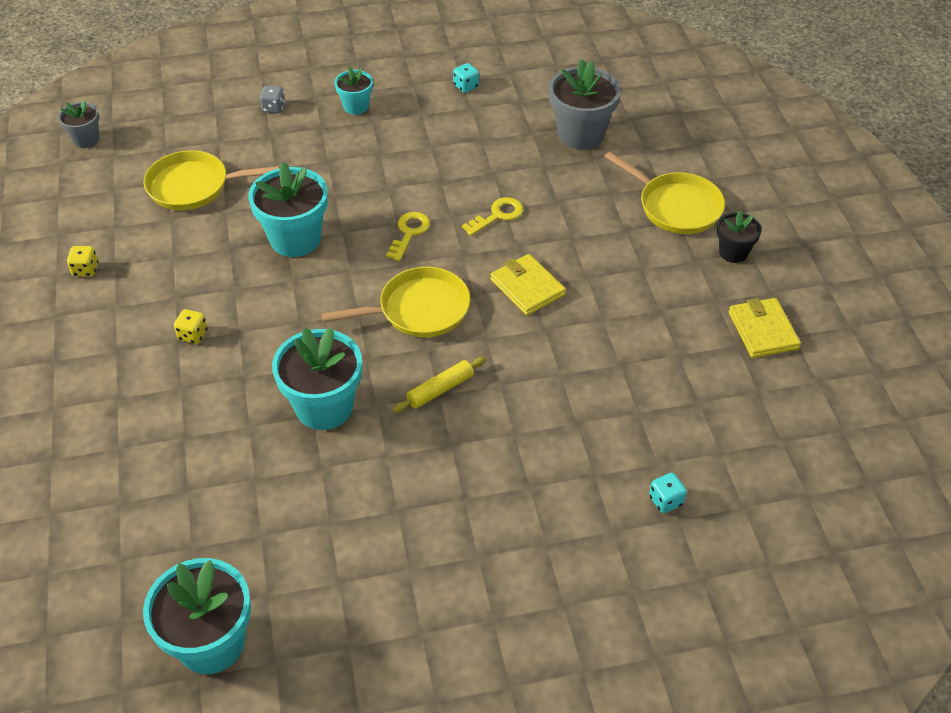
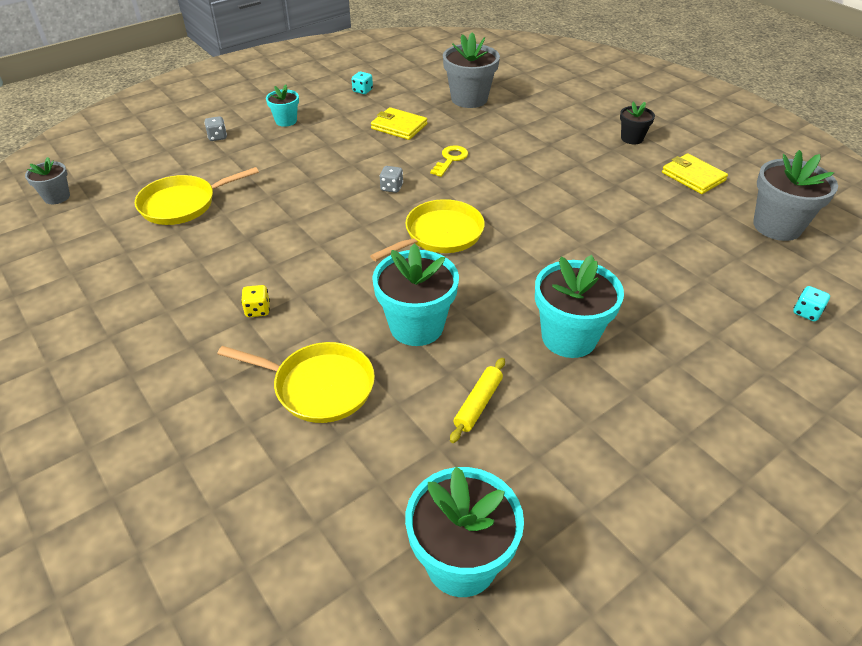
camera: 25 degrees left, 5 degrees down
yellow dice [67,246,99,277] -> none
turquoise flower pot [248,161,328,257] -> turquoise flower pot moved to [535,255,624,358]
yellow key [386,212,430,261] -> grey dice [379,166,403,193]
yellow rolling pin [393,357,486,413] -> yellow rolling pin moved to [450,358,505,443]
yellow wallet [490,254,566,315] -> yellow wallet moved to [371,107,427,140]
yellow pan [604,152,725,234] -> yellow pan moved to [217,342,375,423]
turquoise dice [649,473,687,513] -> turquoise dice moved to [793,286,830,322]
none -> grey flower pot [753,150,838,241]

